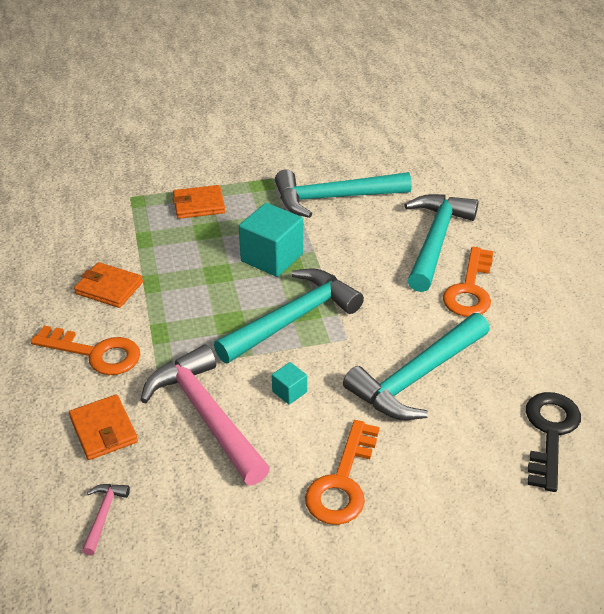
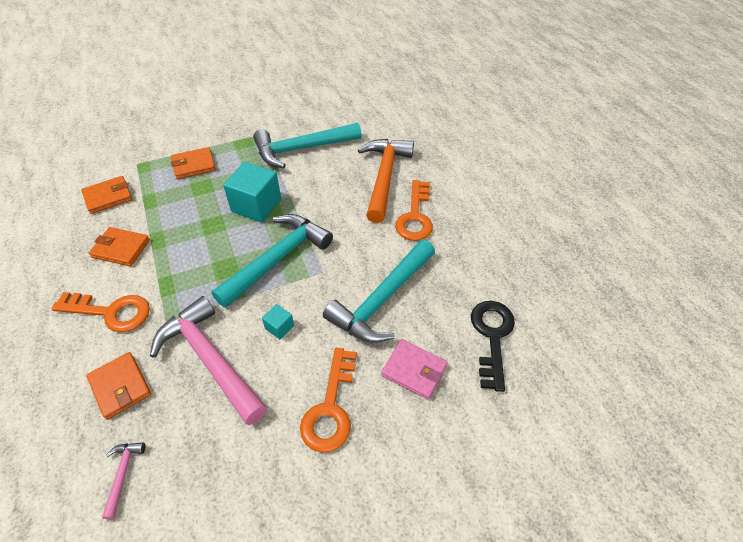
camera: 10 degrees left, 10 degrees up
turquoise hammer [405,194,479,292] -> orange hammer [358,139,414,223]
none -> orange wallet [81,176,132,214]
none -> pink wallet [381,339,447,400]

